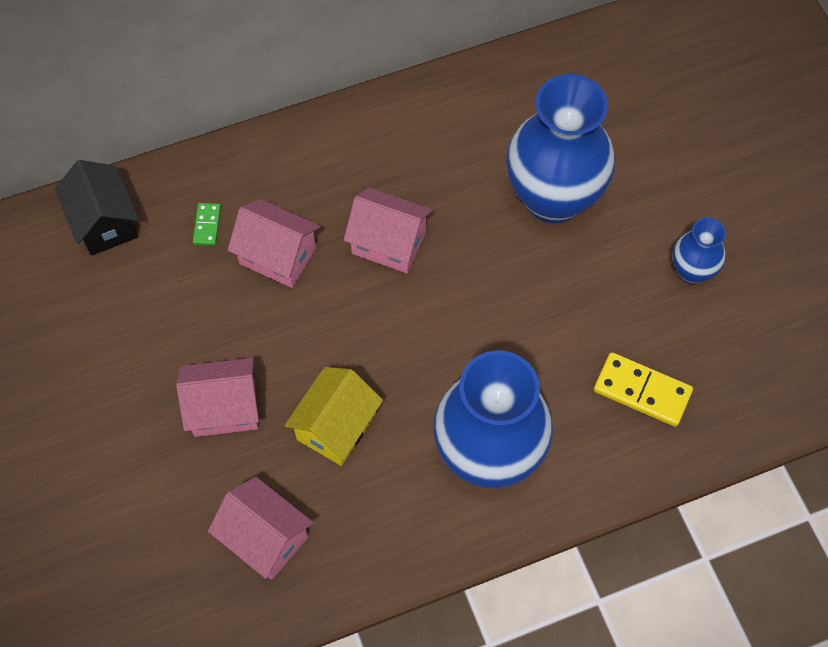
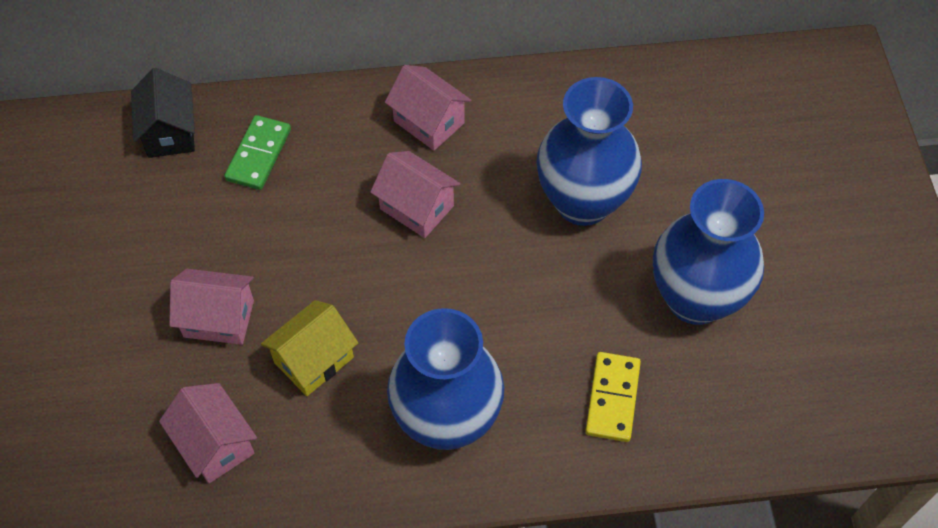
camera: 15 degrees right, 5 degrees down
green domino [193,203,221,246] -> green domino [224,115,291,190], size x1.85
pink house [228,199,320,288] -> pink house moved to [385,65,472,151]
yellow domino [594,352,693,427] -> yellow domino turned 60 degrees clockwise [585,352,641,442]
blue vase [673,218,726,284] -> blue vase [653,179,764,325], size x2.08

